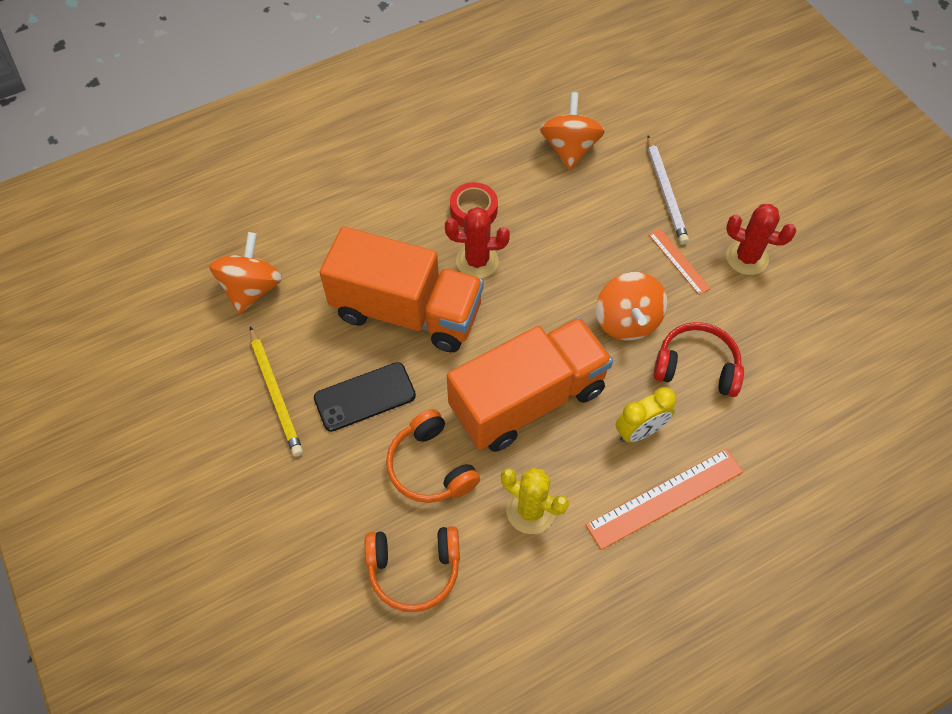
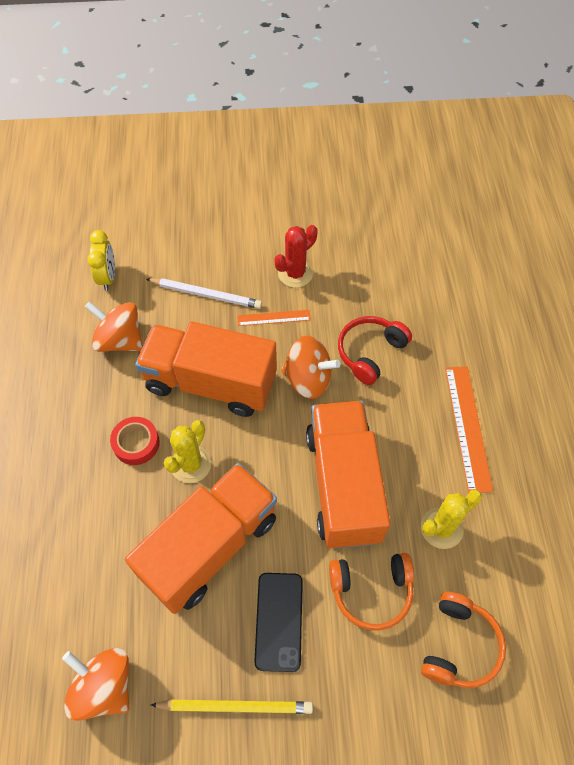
camera: 65 degrees left, 0 degrees up
red cactus [445,207,510,278] -> yellow cactus [164,420,211,483]
yellow clock [616,387,677,442] -> yellow clock moved to [88,230,115,291]
none -> orange truck [135,322,277,417]

